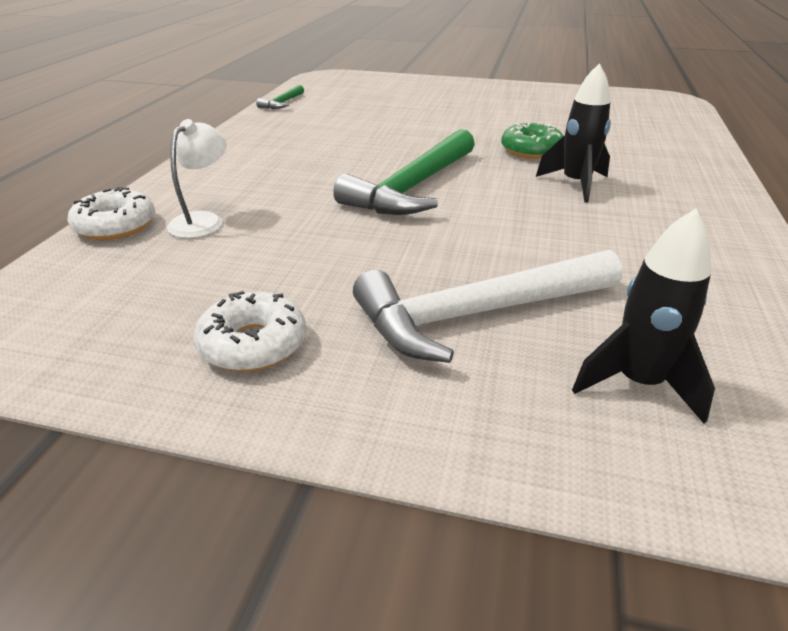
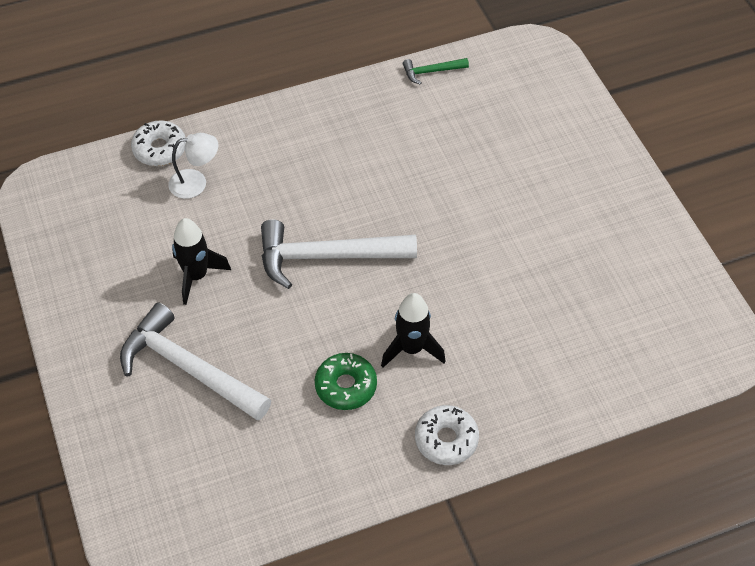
camera: 55 degrees right, 20 degrees up
white donut [194,291,306,372] -> white donut moved to [415,405,479,465]
green hammer [333,129,475,215] -> white hammer [261,219,417,289]
green donut [501,123,564,159] -> green donut moved to [315,353,377,410]
black rocket [572,209,715,424] -> black rocket moved to [172,218,231,305]

